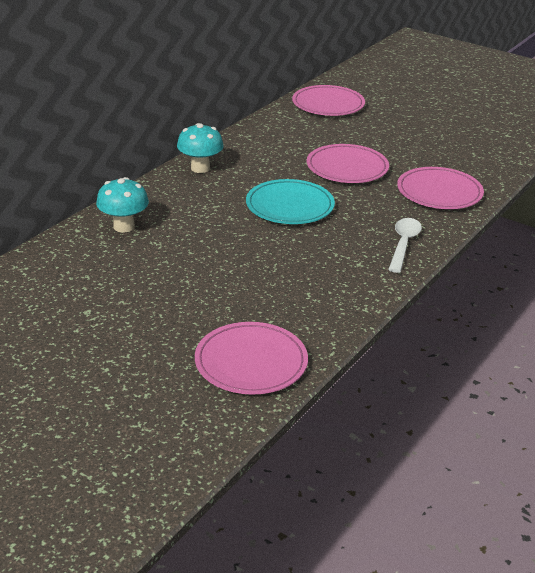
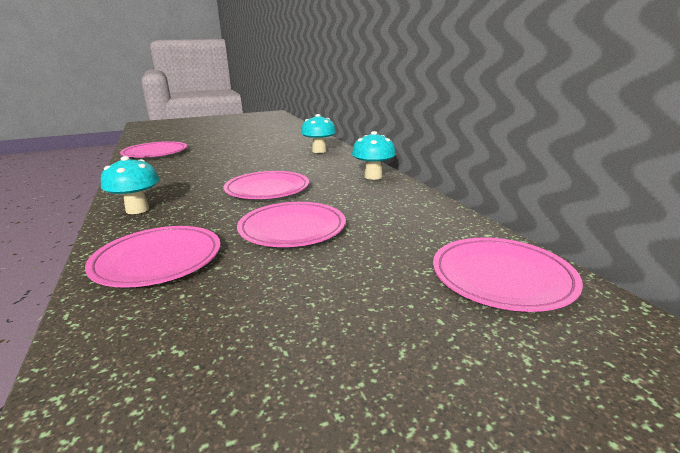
camera: 125 degrees right, 10 degrees down
turquoise plate [246,179,335,224] -> pink plate [224,171,309,199]
white spoon [388,218,422,273] -> turquoise mushroom [101,156,160,214]

